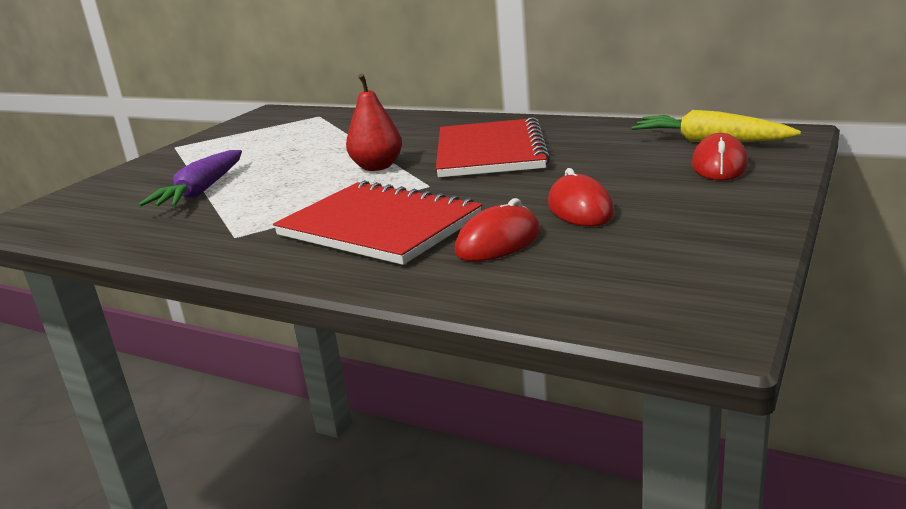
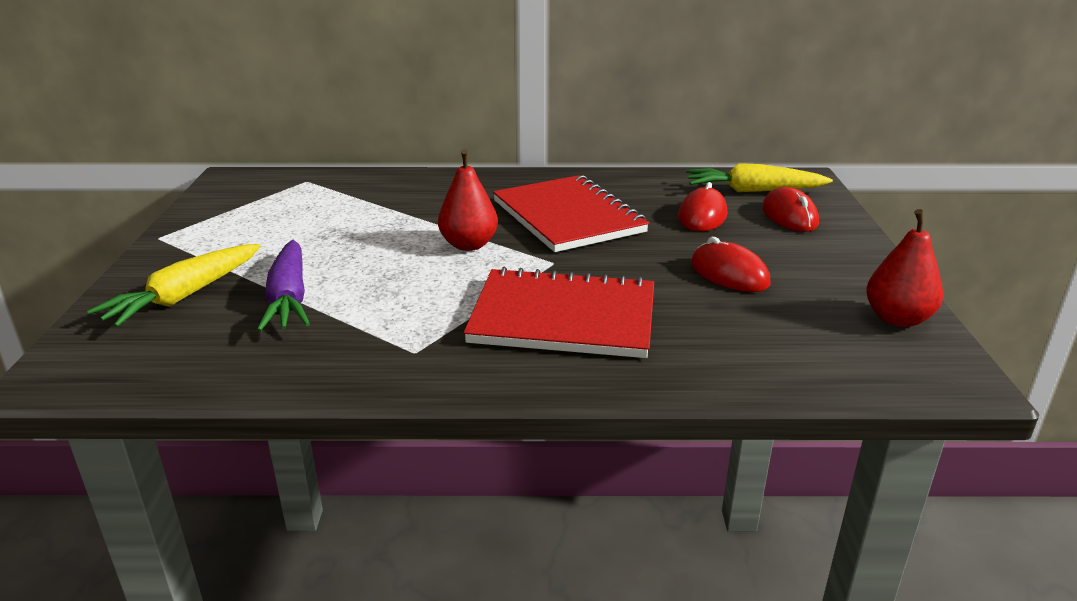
camera: 30 degrees left, 5 degrees up
red mouse [454,198,540,261] -> red mouse moved to [678,182,727,231]
none -> yellow carrot [87,244,260,327]
none -> red pear [866,209,943,327]

